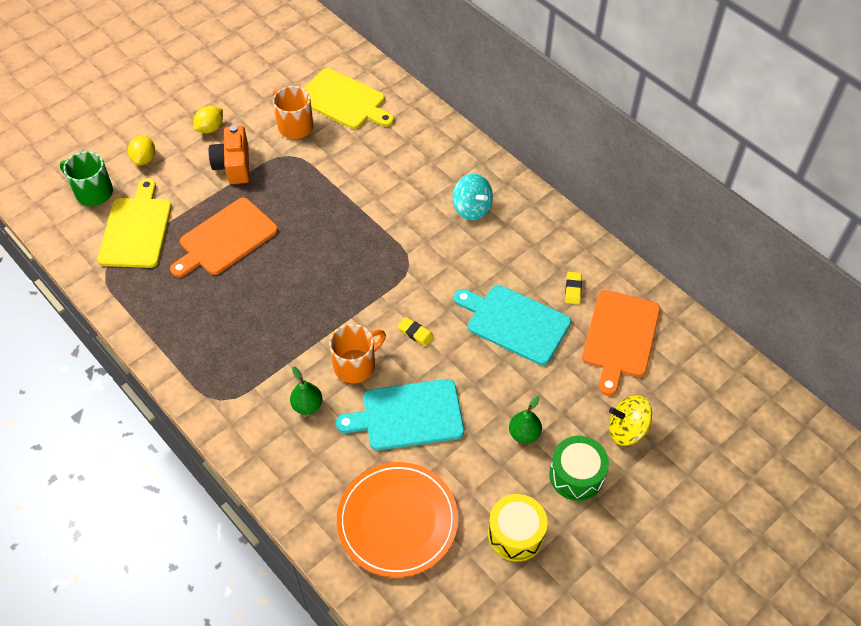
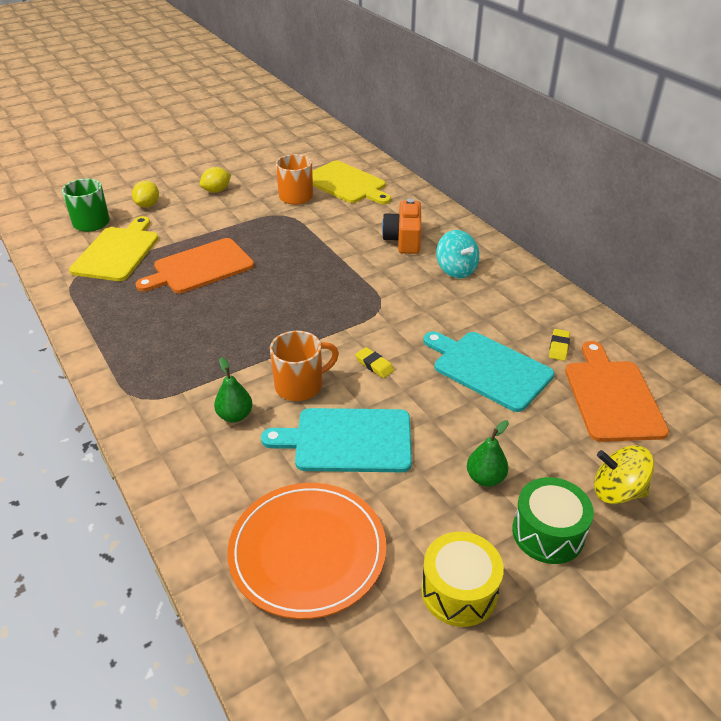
camera: 10 degrees right, 15 degrees down
orange camera [209,125,249,184] -> orange camera moved to [382,199,422,254]
orange cutting board [582,290,660,396] -> orange cutting board turned 150 degrees clockwise [565,341,669,442]

